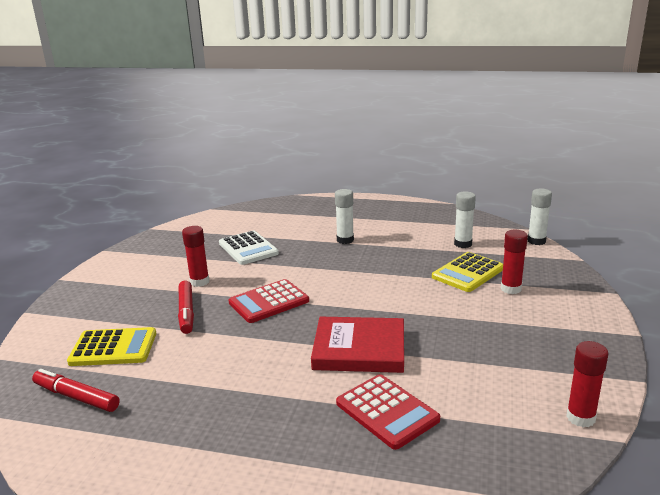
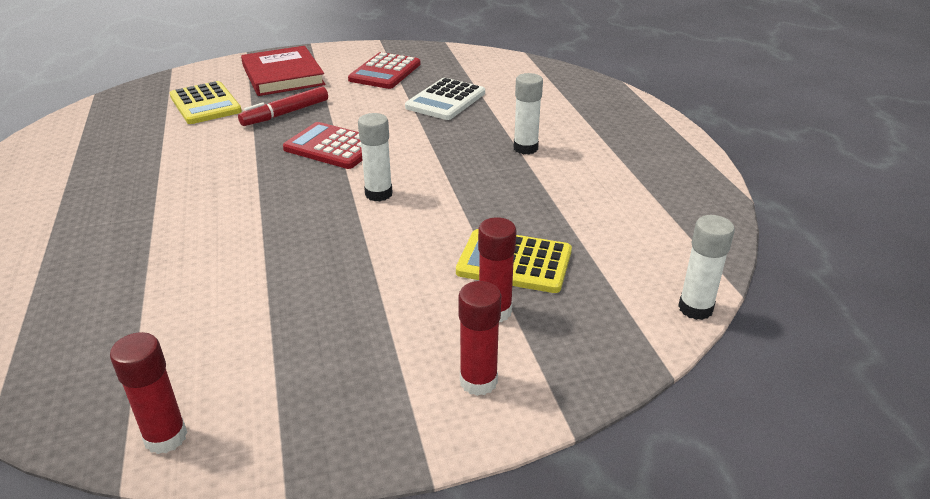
camera: 60 degrees right, 10 degrees up
red marker [32,369,119,412] -> none
red glue stick [182,226,210,287] -> red glue stick moved to [458,281,501,396]
red book [311,317,404,373] -> red book moved to [241,46,325,96]
red calculator [336,374,440,450] -> red calculator moved to [348,52,421,89]
white glue stick [454,191,476,248] -> white glue stick moved to [358,113,393,201]

